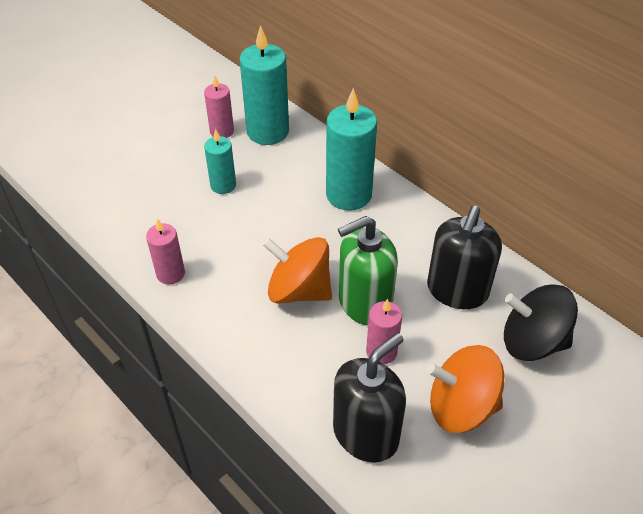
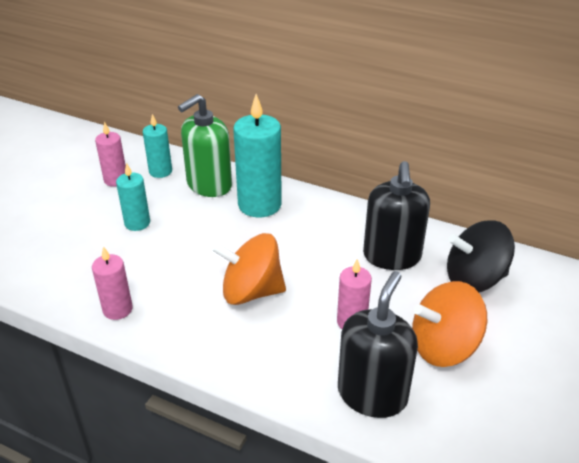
camera: 20 degrees left, 10 degrees down
turquoise candle [239,25,289,145] -> turquoise candle [143,114,172,178], size x0.57
green soap dispenser [338,216,398,325] -> green soap dispenser moved to [178,94,232,197]

